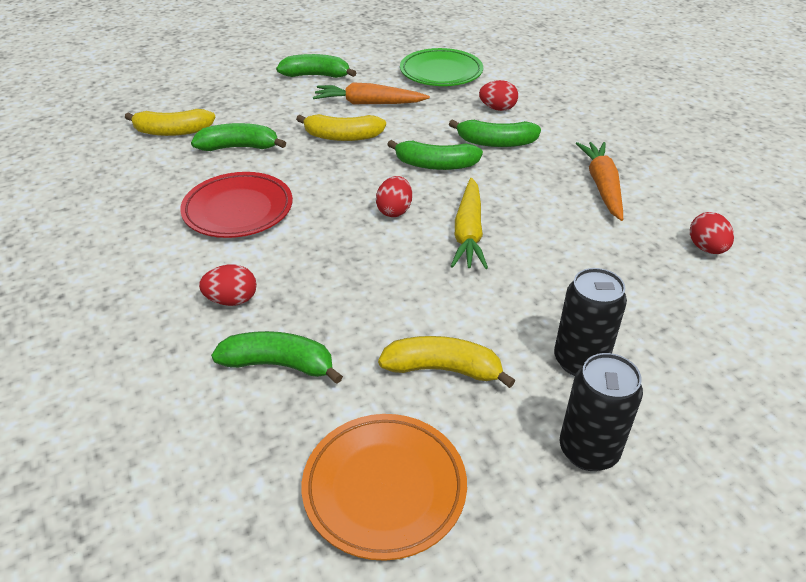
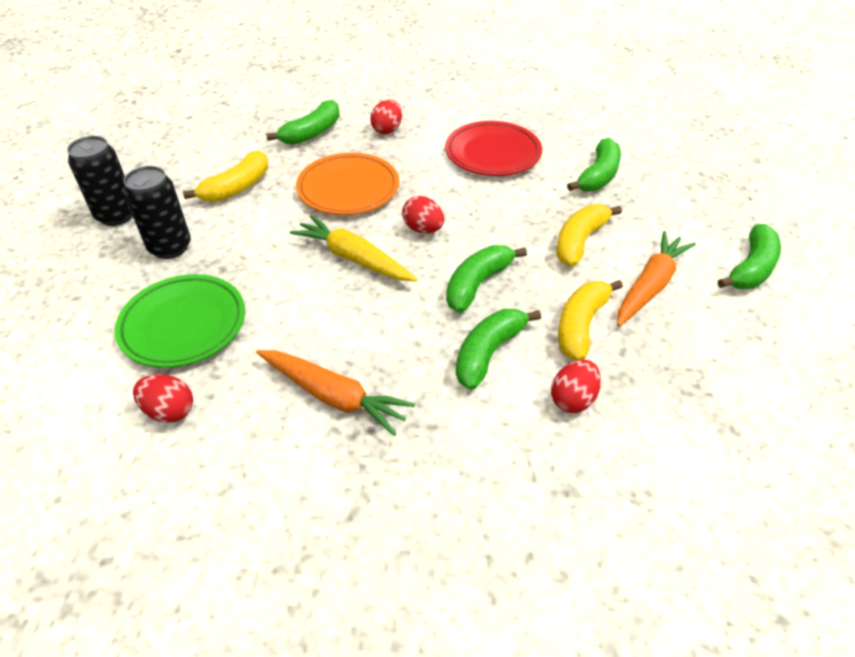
camera: 120 degrees right, 5 degrees up
yellow banana [125,109,215,136] -> yellow banana moved to [558,280,623,361]
orange plate [302,414,467,561] -> orange plate moved to [296,153,399,215]
green plate [400,48,483,86] -> green plate moved to [115,274,245,368]

